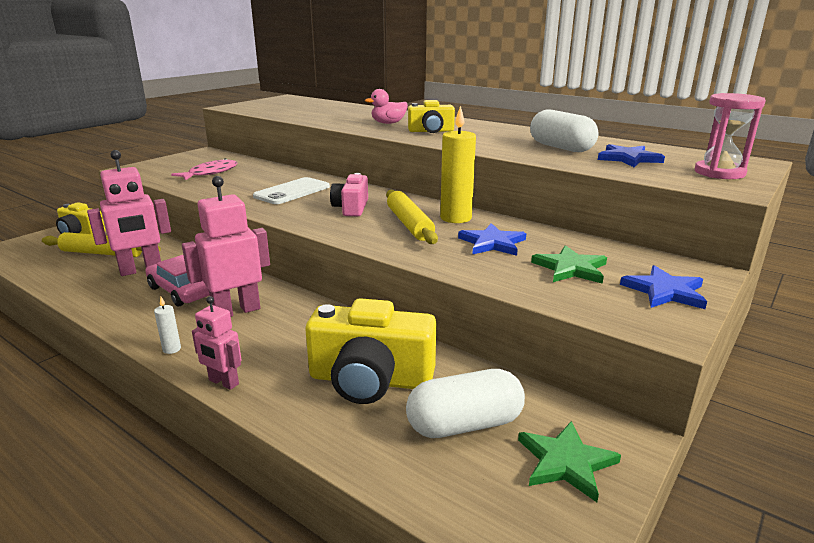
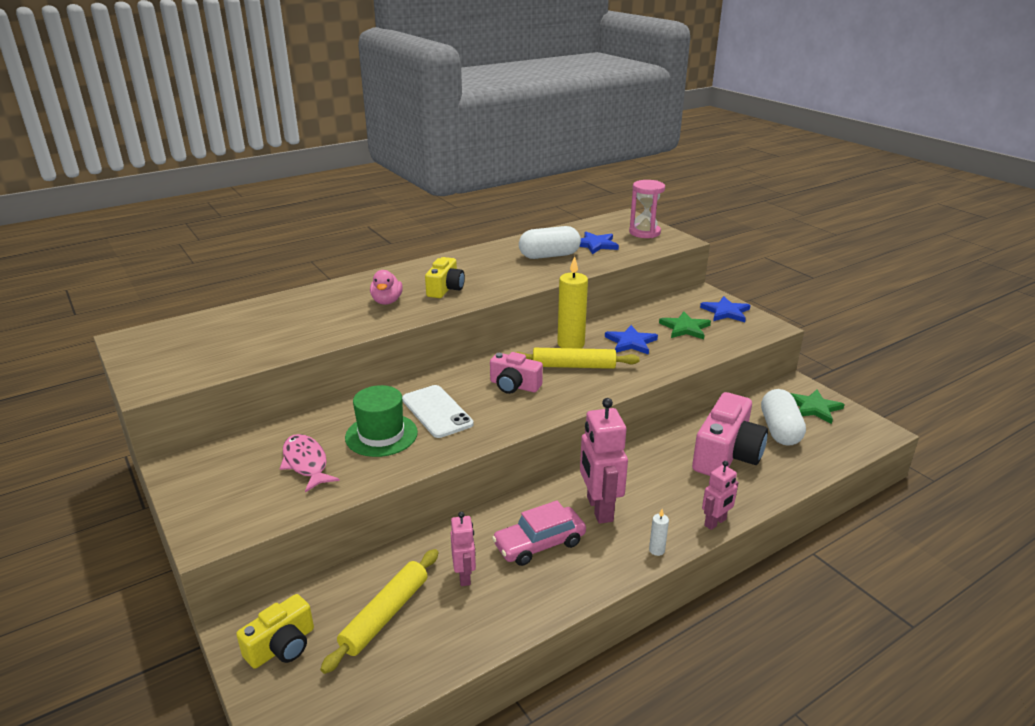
camera: 70 degrees left, 5 degrees up
pink robot [87,150,171,276] -> pink robot [451,512,476,586], size x0.57
yellow camera [305,298,436,404] -> pink camera [692,392,768,476]
none -> green hat [345,385,418,457]

